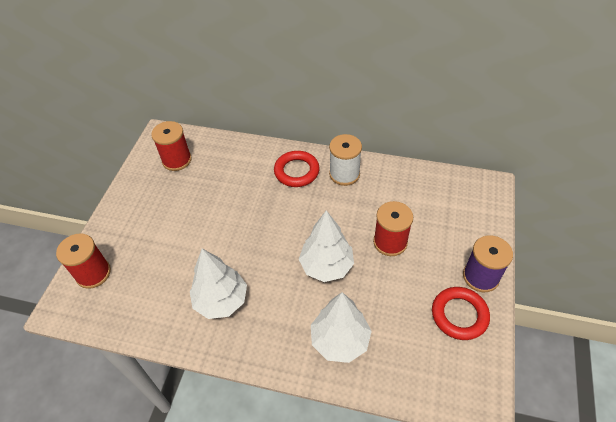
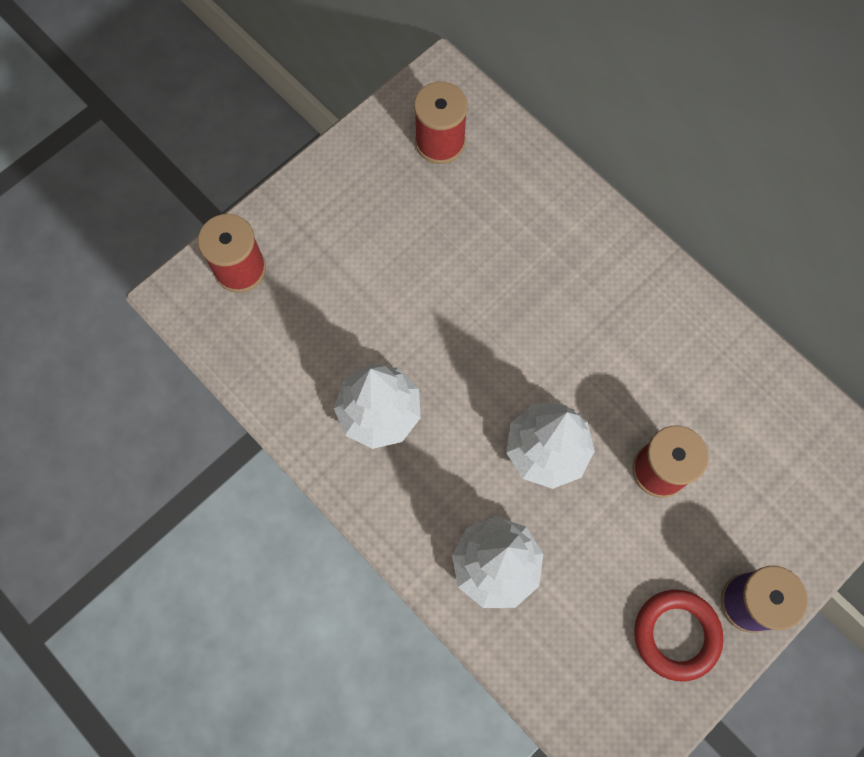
camera: 30 degrees right, 20 degrees up
red ring [274,151,320,187] -> none
white spool [329,134,362,186] -> none

